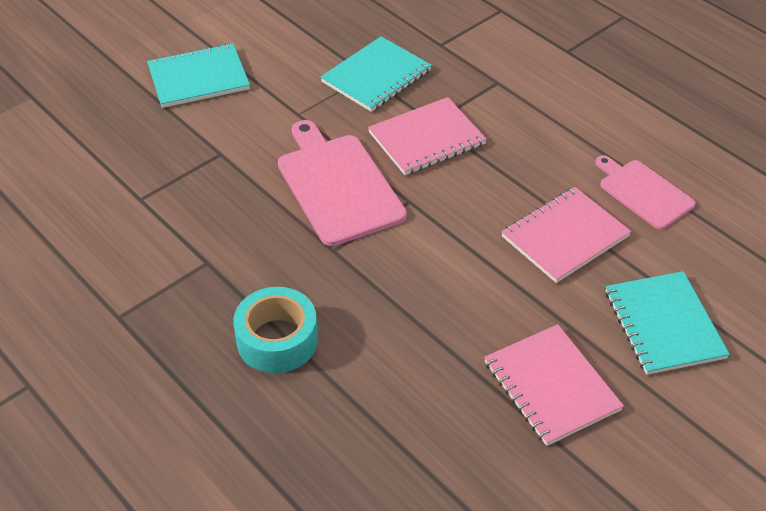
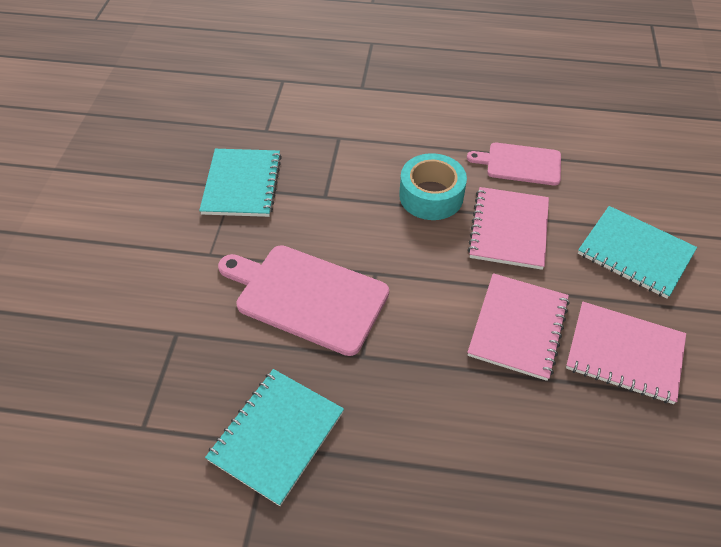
camera: 40 degrees left, 5 degrees up
turquoise notebook [147,43,250,108] -> turquoise notebook moved to [205,369,344,506]
turquoise tape [233,287,318,373] -> turquoise tape moved to [399,153,467,220]
pink notebook [368,97,487,175] -> pink notebook moved to [467,273,570,381]

